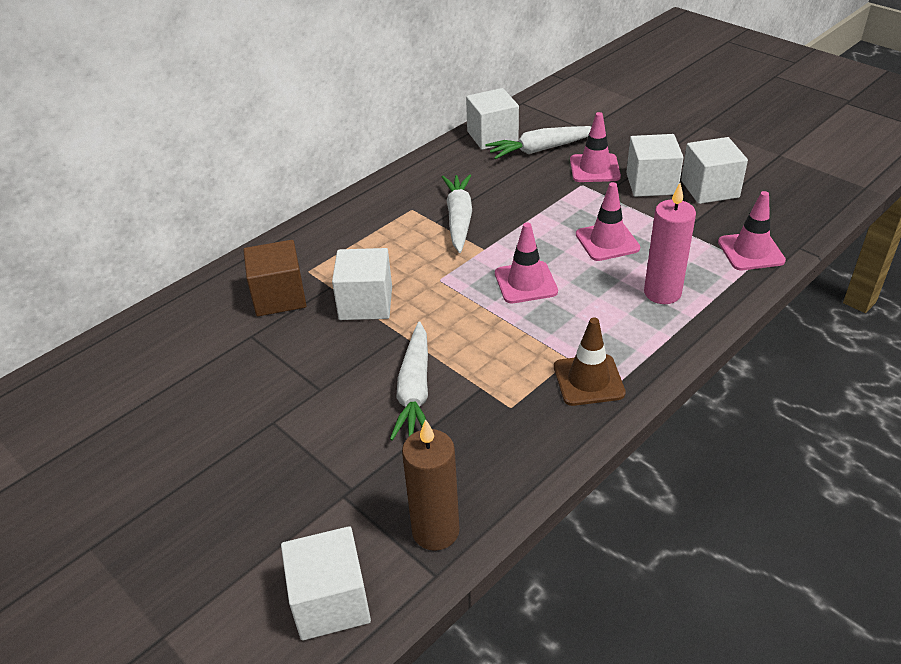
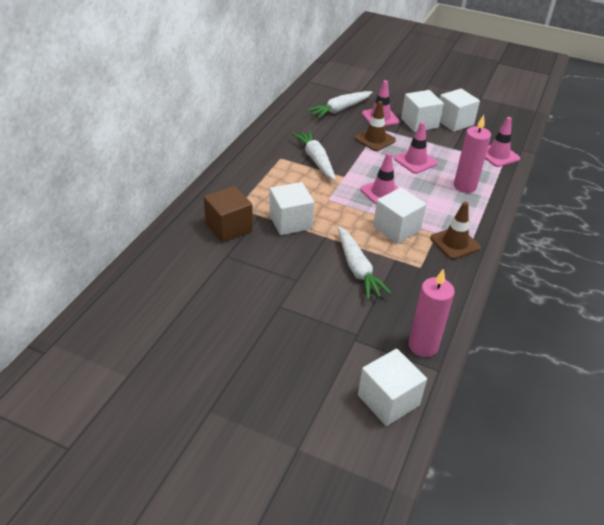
camera: 25 degrees left, 0 degrees up
brown candle [402,419,460,551] -> pink candle [408,268,455,357]
white cube [466,88,519,150] -> white cube moved to [373,187,426,244]
none -> brown traffic cone [354,101,396,151]

